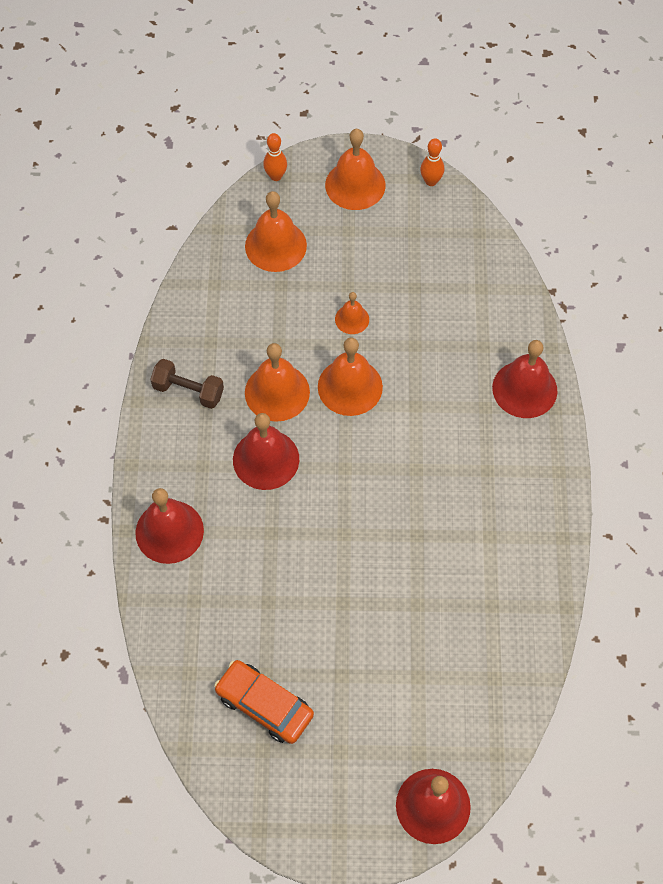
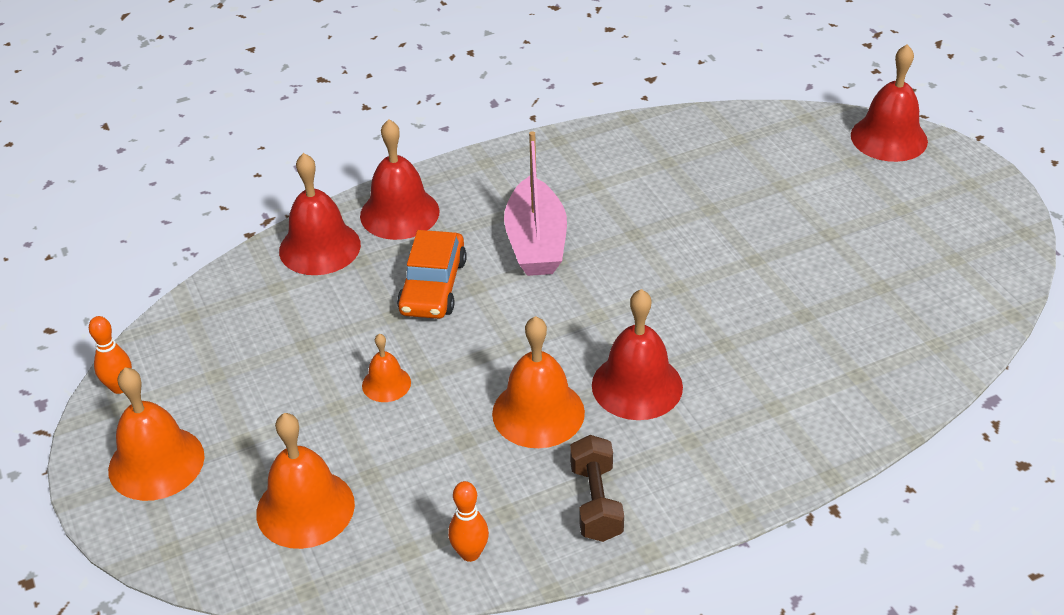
camera: 115 degrees left, 20 degrees down
red bell [135,488,204,564] -> red bell moved to [279,153,361,275]
orange car [214,660,314,744] -> orange car moved to [397,230,467,319]
orange bowling pin [263,133,287,181] -> orange bowling pin moved to [448,481,489,562]
orange bell [318,337,383,416] -> none
none -> pink boat [504,131,567,276]

